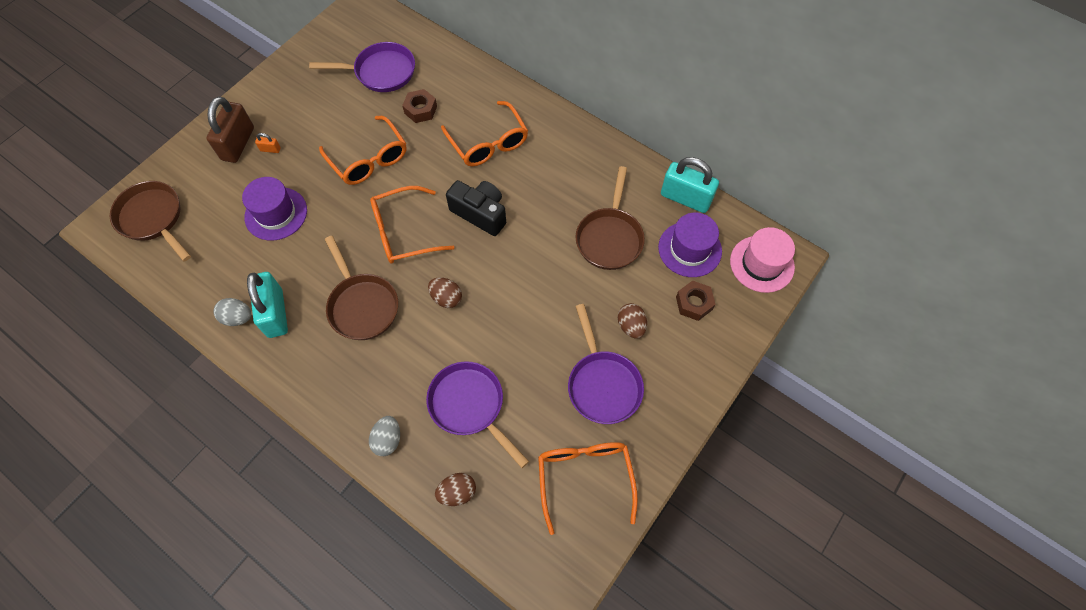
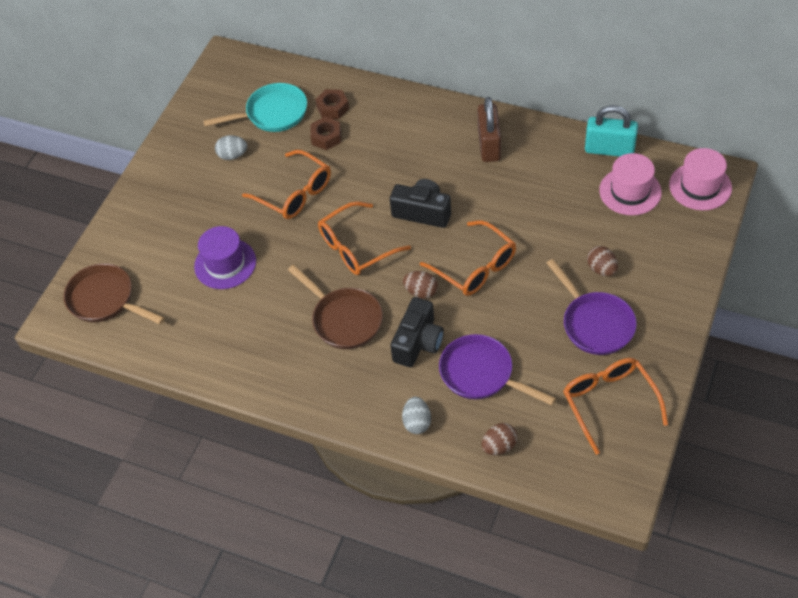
camera: 10 degrees left, 10 degrees down
brown padlock [207,96,254,163] -> brown padlock moved to [478,97,501,162]
grey egg [213,298,251,326] -> grey egg moved to [215,135,247,160]
turquoise padlock [247,272,288,338] -> none
orange padlock [255,133,281,153] -> none
purple pan [309,42,415,92] -> turquoise pan [203,83,307,132]
orange glasses [441,101,528,166] -> orange glasses moved to [420,220,516,296]
brown pan [576,166,645,270] -> none
purple hat [658,213,722,277] -> pink hat [599,153,662,215]
brown nut [676,281,715,321] -> brown nut moved to [315,89,349,119]
none -> black camera [390,297,444,367]

